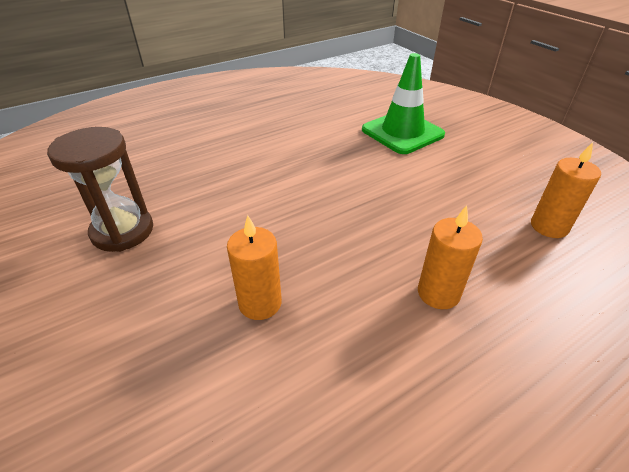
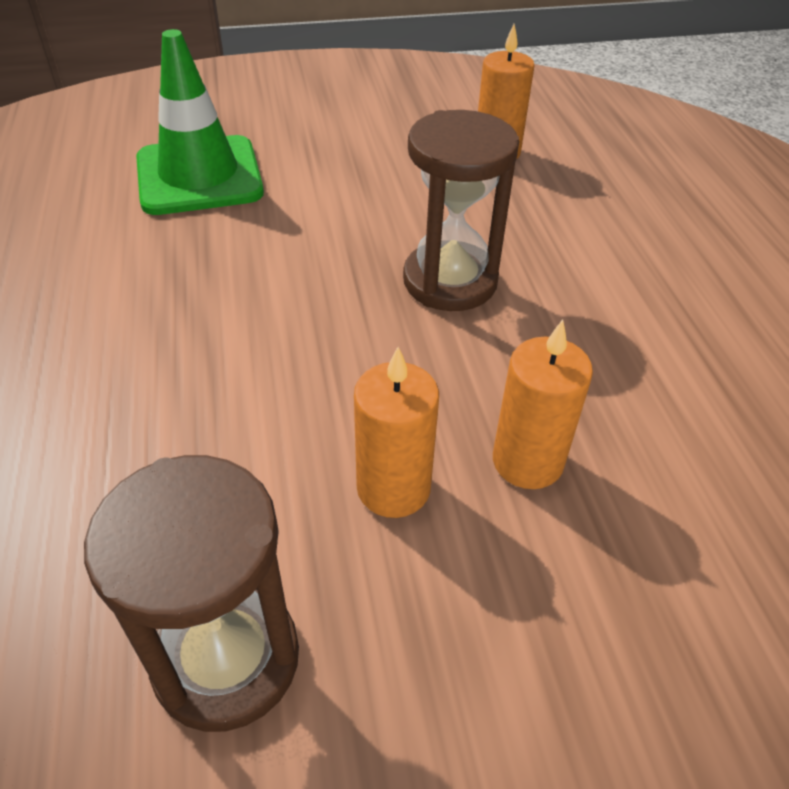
camera: 70 degrees left, 5 degrees up
orange candle [418,205,483,309] -> orange candle moved to [354,347,439,518]
none -> brown hourglass [403,110,519,311]

